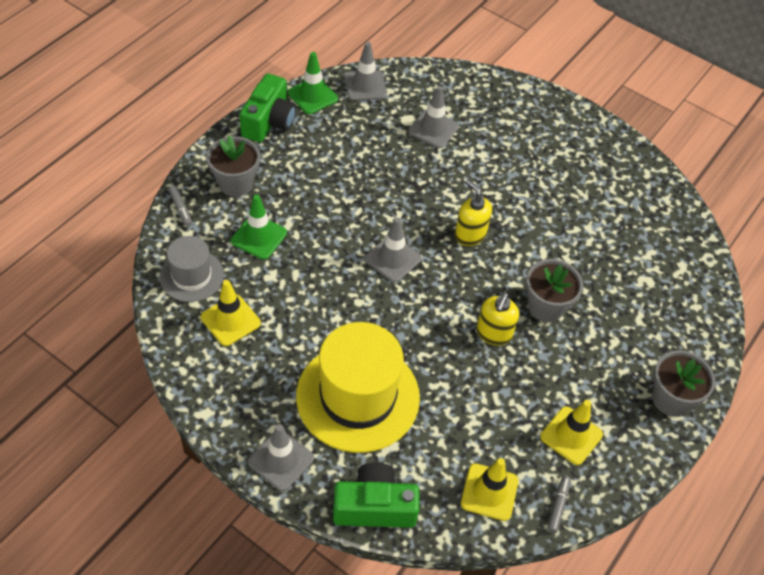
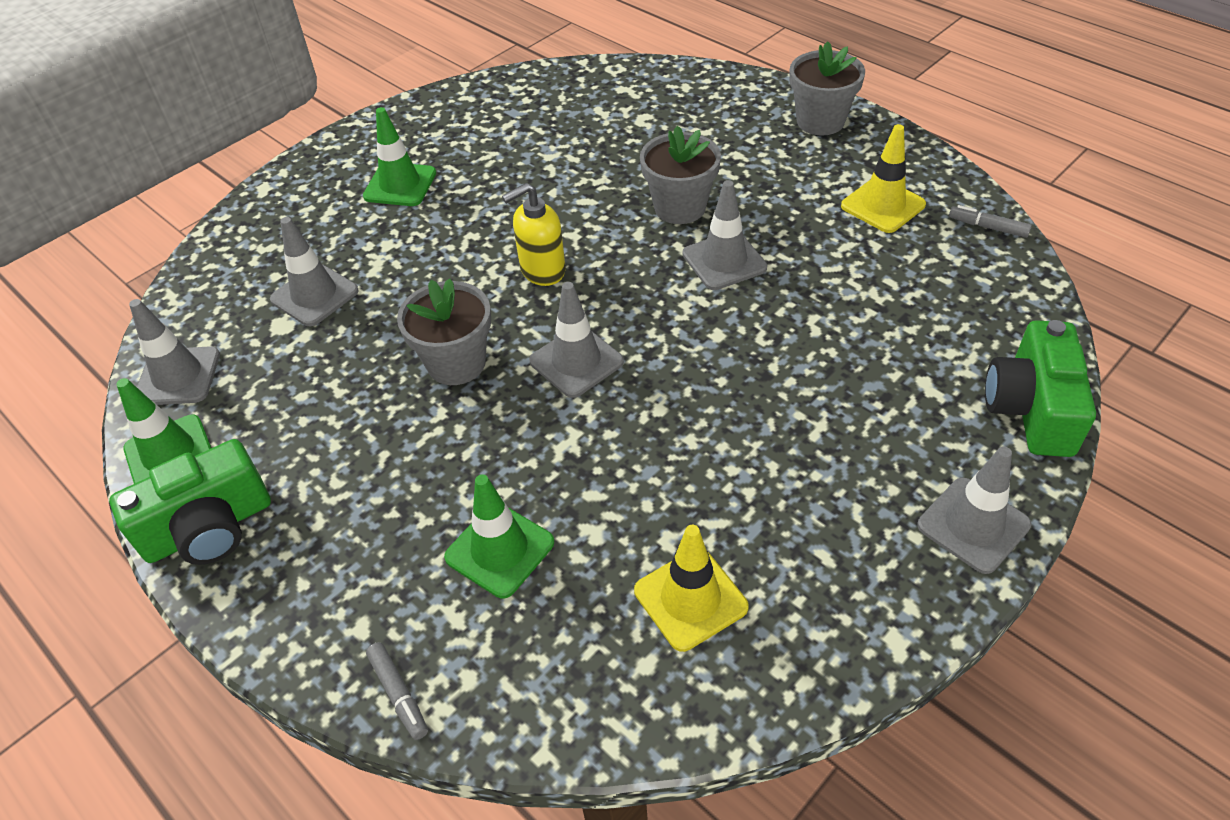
camera: 75 degrees left, 5 degrees down
grey hat [160,236,224,302] -> none
grey marker [168,185,192,227] -> grey marker turned 75 degrees clockwise [366,642,428,740]
grey flower pot [207,136,260,197] -> grey flower pot moved to [397,278,491,385]
green camera [239,73,296,142] -> green camera turned 120 degrees clockwise [109,439,271,565]
yellow hat [296,322,420,453] -> none
yellow traffic cone [461,458,519,521] -> none
yellow soap dispenser [476,292,519,346] -> grey traffic cone [683,180,767,290]
none -> green traffic cone [363,107,436,206]

